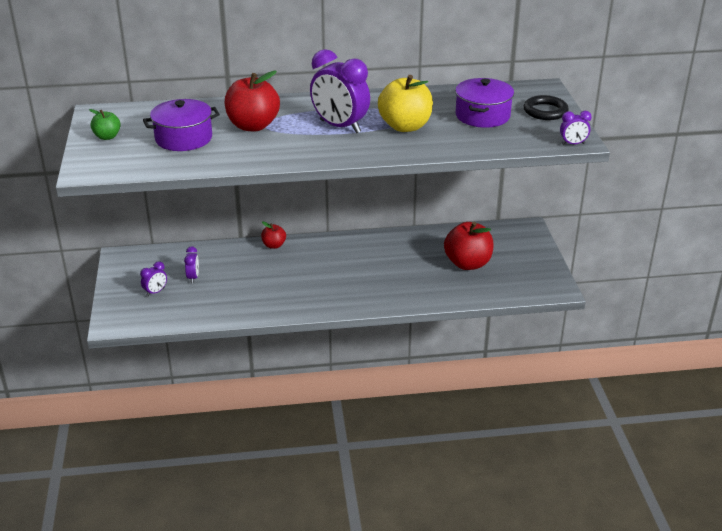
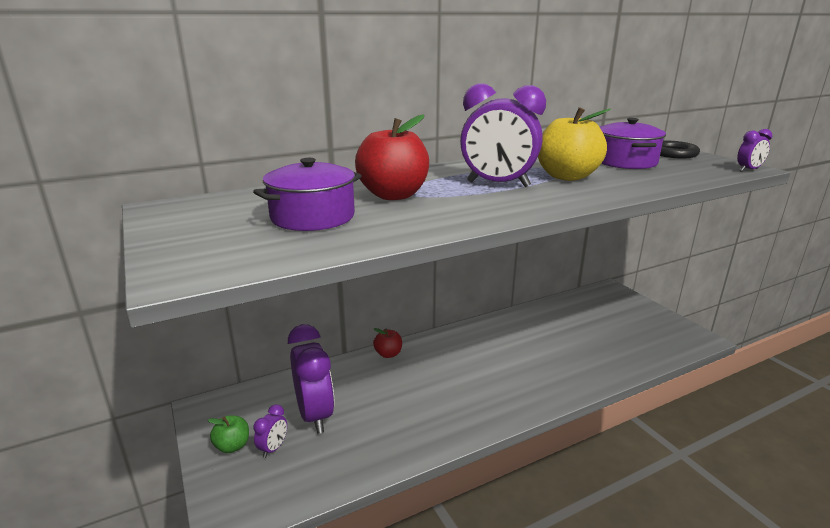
camera: 20 degrees left, 10 degrees down
green apple [89,109,121,140] -> green apple moved to [208,415,249,453]
purple clock [184,246,199,283] -> purple clock [288,324,335,434], size x2.19
red apple [444,222,493,270] -> none

